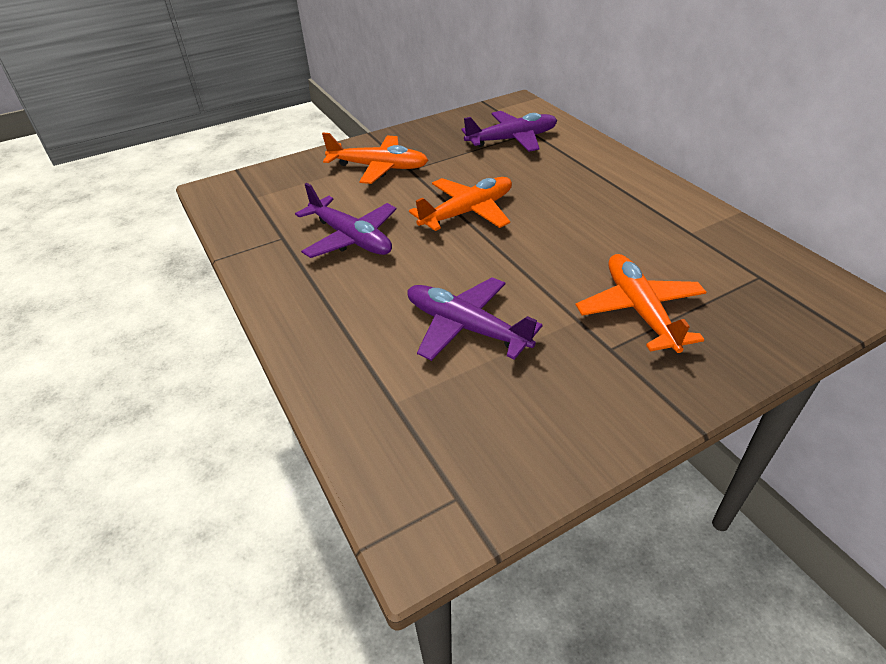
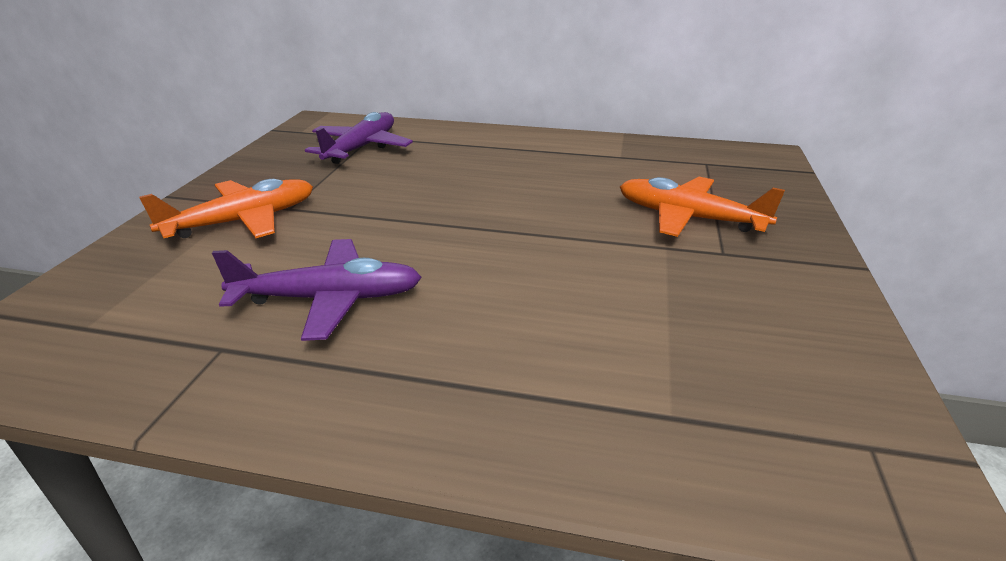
camera: 50 degrees left, 10 degrees down
purple plane [407,277,543,361] -> none
orange plane [409,177,512,231] -> none

